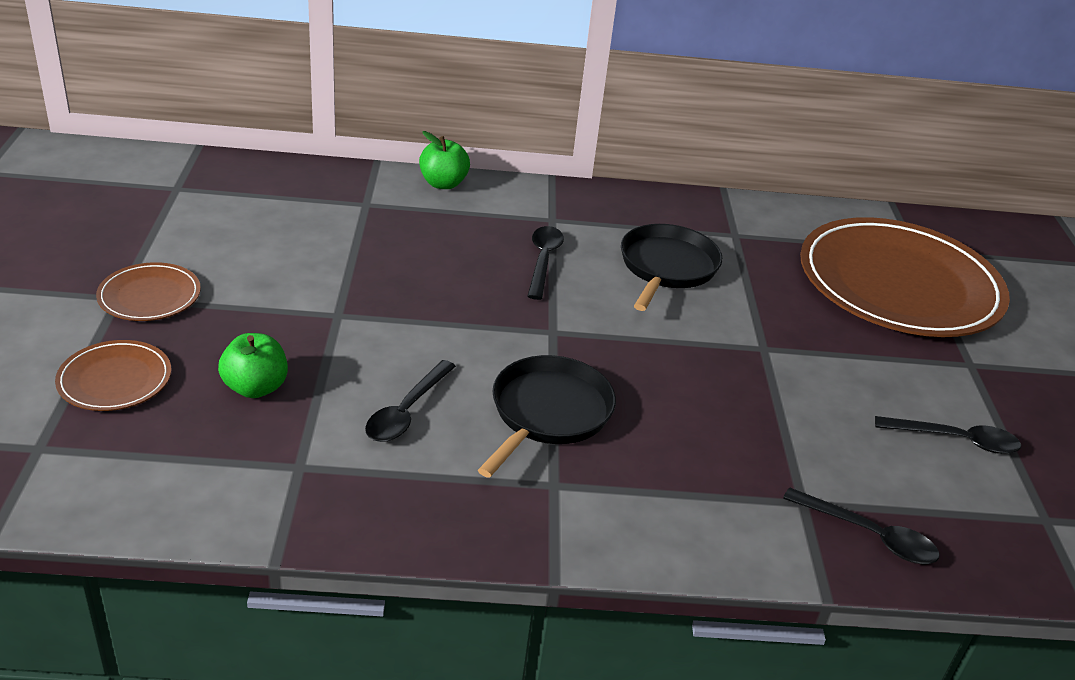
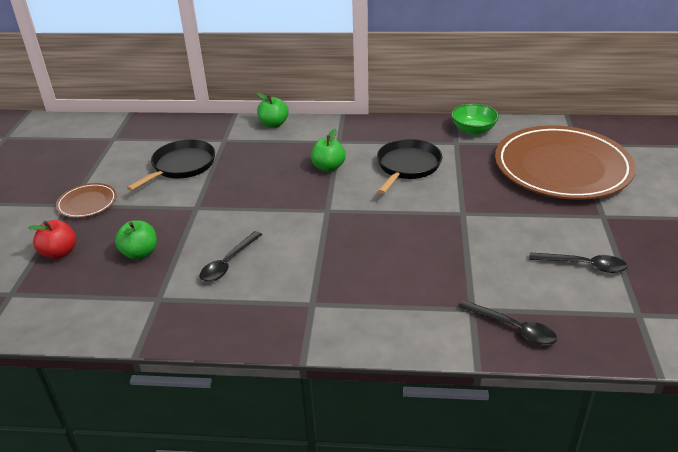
camera: 10 degrees right, 0 degrees up
brown plate [55,340,171,411] -> red apple [28,220,76,259]
black pan [478,355,616,478] -> black pan moved to [127,139,215,191]
black spoon [527,226,564,300] -> green apple [311,129,346,172]
none -> green bowl [451,104,499,135]

